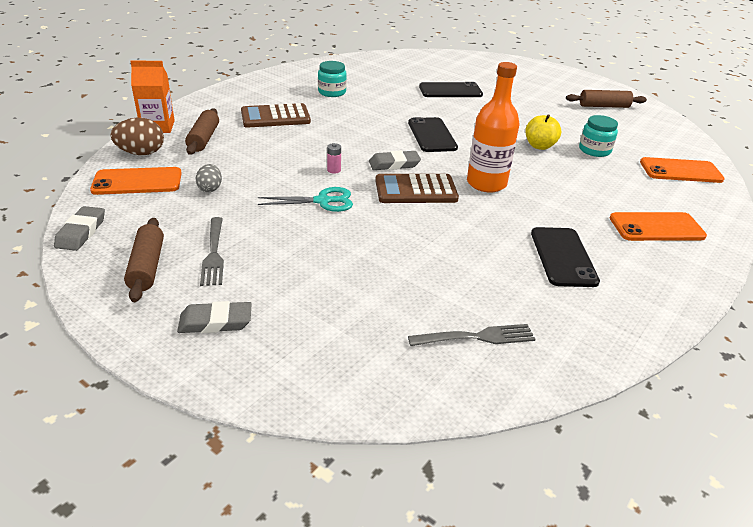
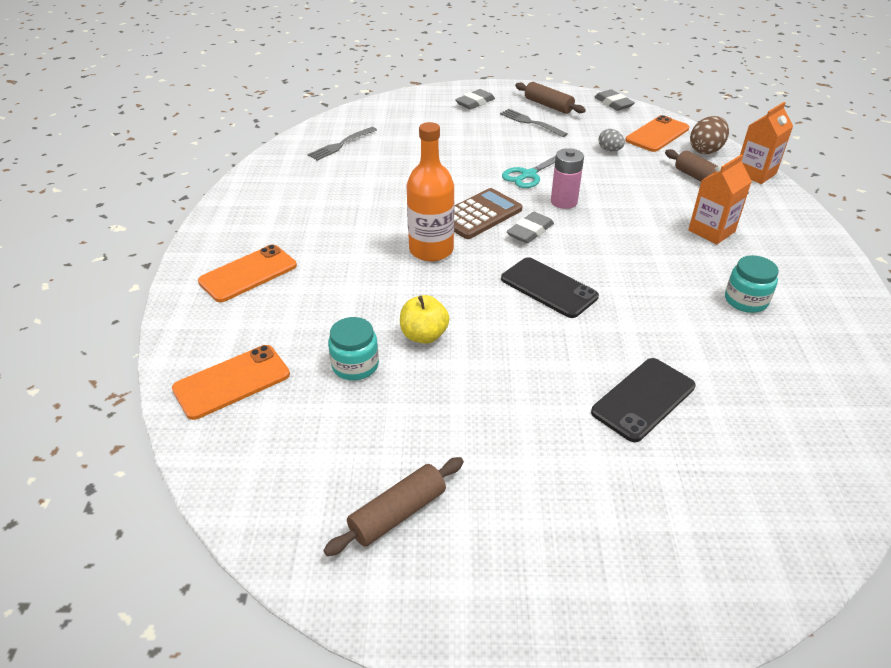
camera: 145 degrees right, 5 degrees up
brown calculator [241,103,311,128] -> orange carton [688,154,752,244]
pink battery [327,143,341,174] -> pink battery [551,148,584,209], size x1.92
black phone [531,227,600,287] -> none

